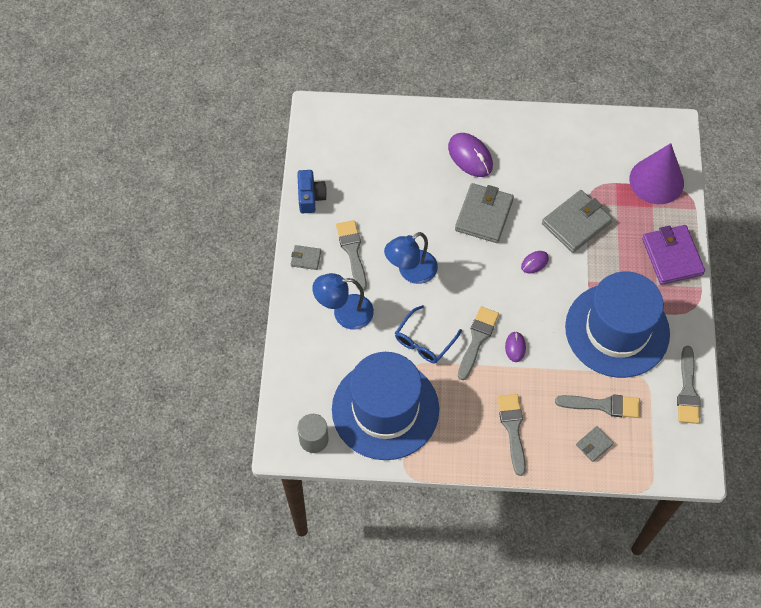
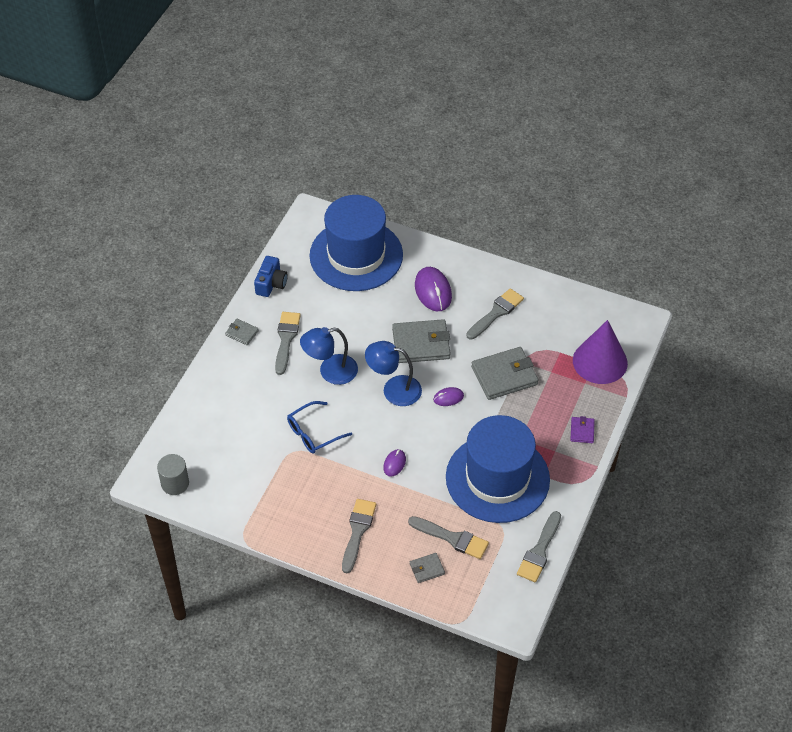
camera: 20 degrees right, 10 degrees down
blue lamp [312,273,374,329] -> blue lamp moved to [365,341,422,406]
blue hat [332,352,439,460] -> blue hat moved to [309,195,403,291]
grey wallet [455,183,514,243] -> grey wallet turned 45 degrees clockwise [392,319,451,363]
grey brush [458,306,499,380] -> grey brush moved to [466,288,524,340]
purple wallet [642,225,705,285] -> purple wallet [570,416,595,443], size x0.49

